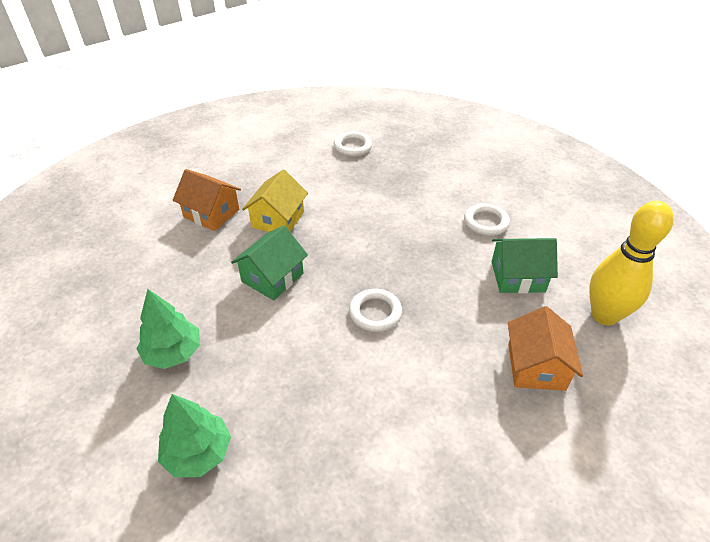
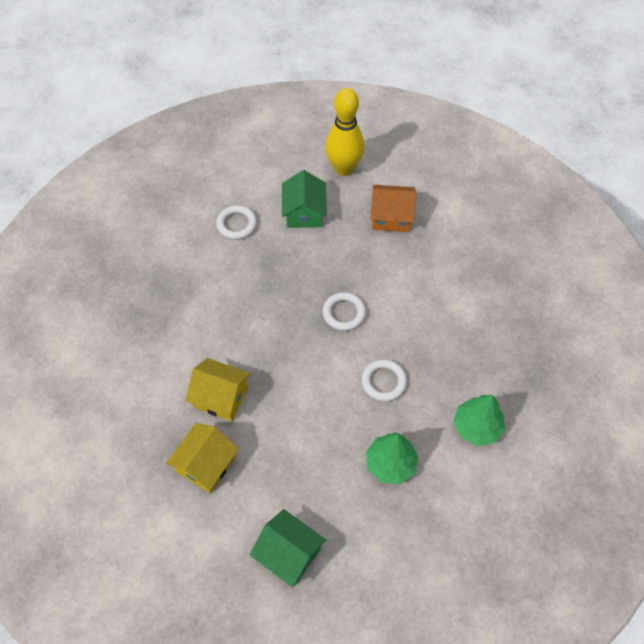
camera: 90 degrees left, 15 degrees up
orange house [173,169,241,231] -> yellow house [166,423,239,493]
green house [231,225,308,300] -> green house moved to [250,509,326,587]
white ring [334,131,372,157] -> white ring moved to [361,359,407,402]

